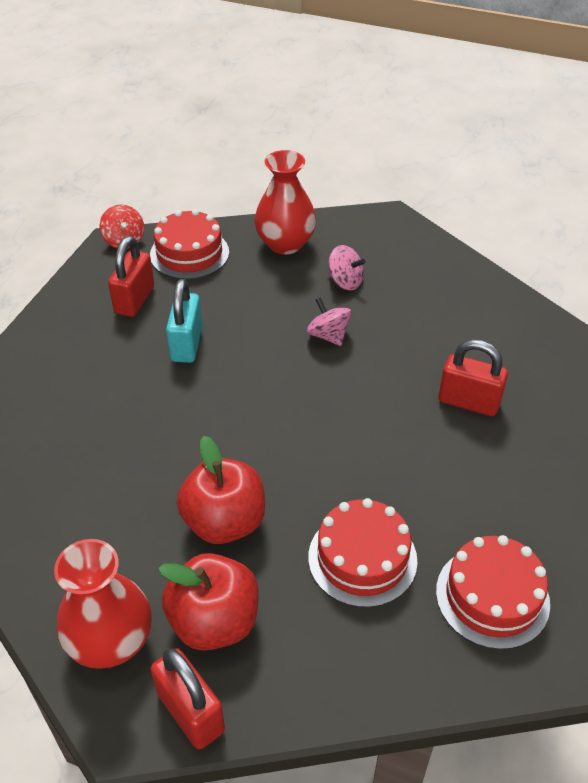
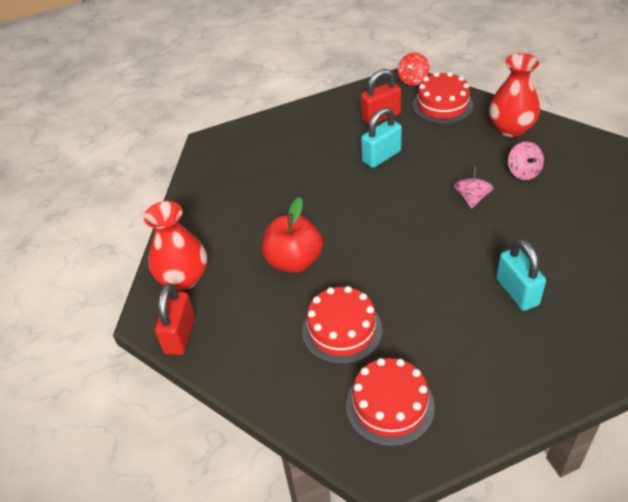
camera: 50 degrees right, 0 degrees up
red apple [158,553,259,651] -> none
red padlock [438,340,508,416] -> turquoise padlock [496,239,546,311]

